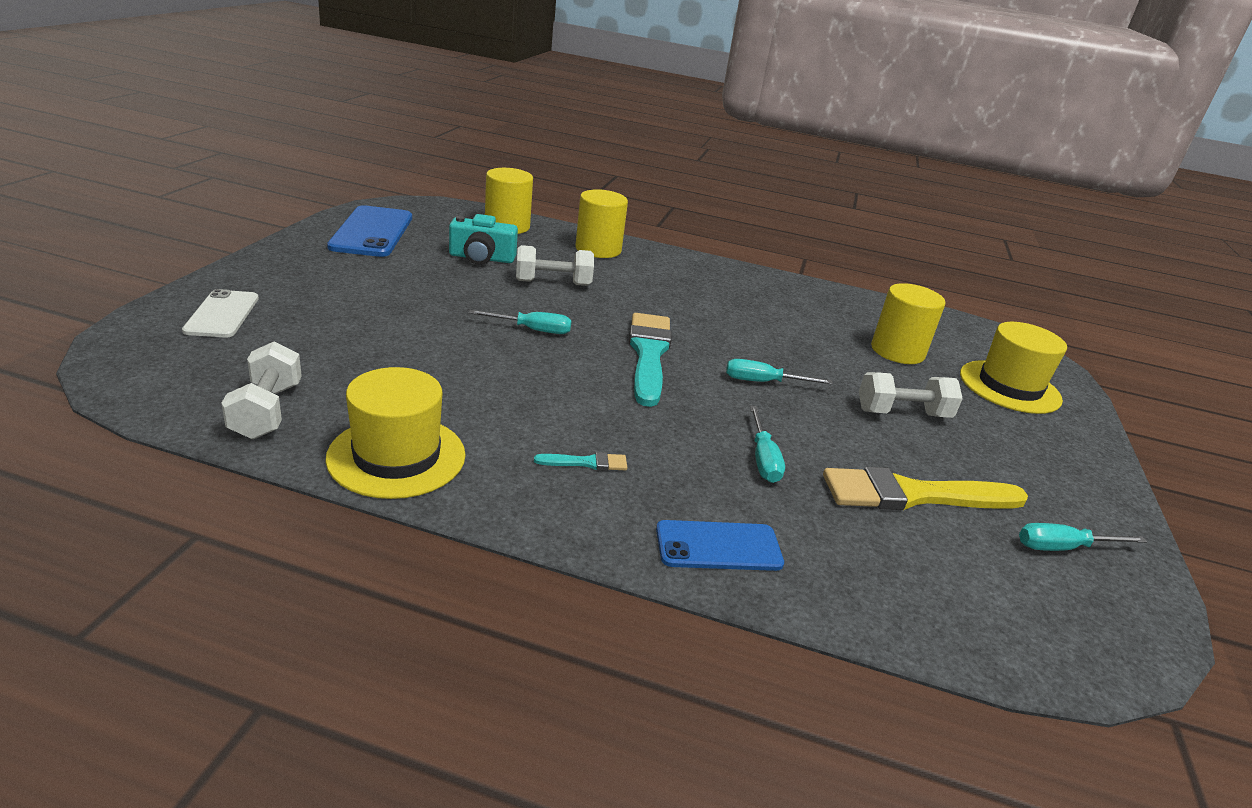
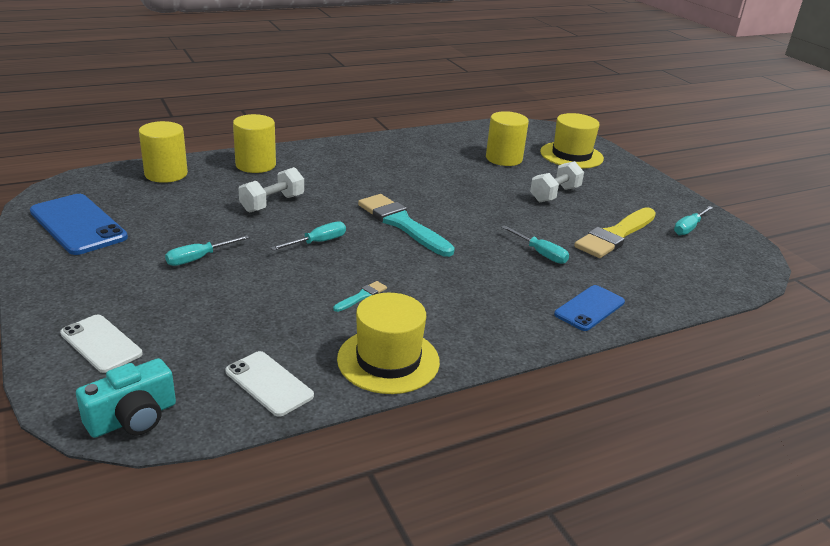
camera: 40 degrees left, 0 degrees up
white dumbbell [222,341,302,439] -> white phone [225,351,314,417]
turquoise camera [449,214,518,264] -> turquoise camera moved to [76,358,176,438]
turquoise brush [534,452,627,471] -> turquoise brush moved to [333,281,387,312]
turquoise screwdriver [726,359,833,384] -> turquoise screwdriver moved to [165,235,250,266]

